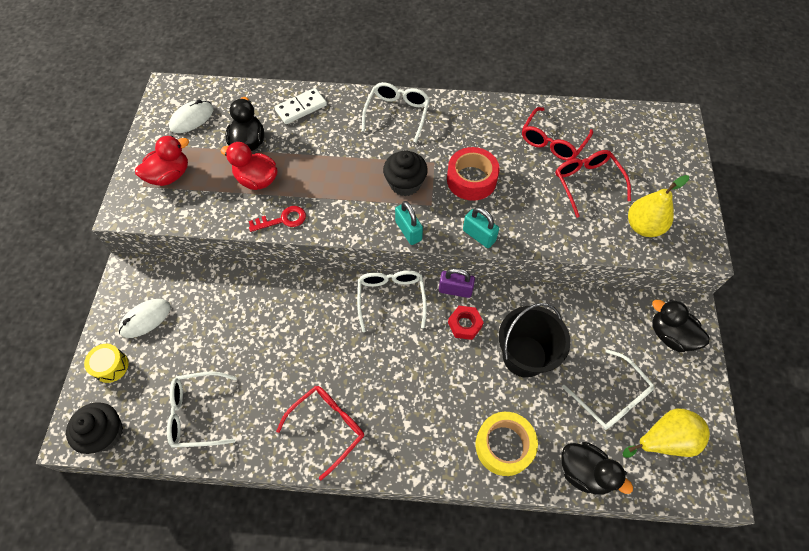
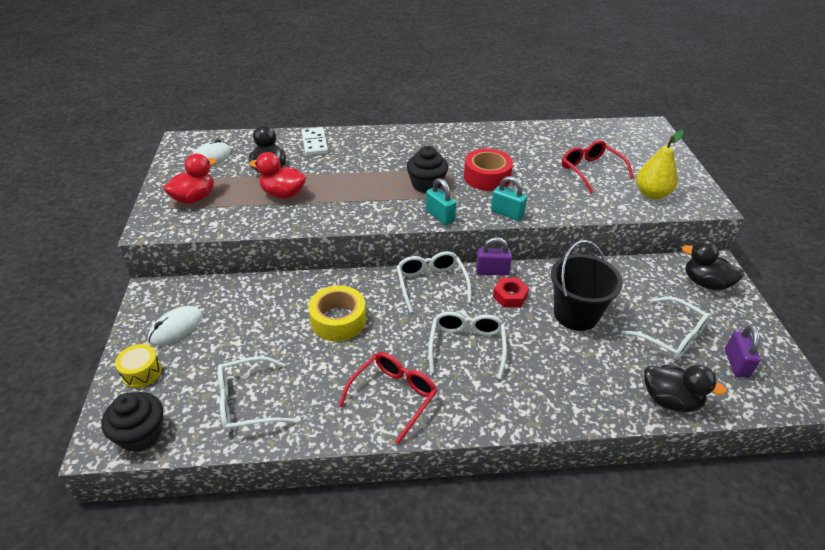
camera: 10 degrees left, 20 degrees down
red key [249,206,306,232] -> none
white domino [274,88,327,124] -> white domino turned 60 degrees counterclockwise [301,127,328,156]
white glasses [362,82,430,142] -> white glasses moved to [428,311,507,379]
yellow tape [476,412,538,476] -> yellow tape moved to [309,285,366,341]
red glasses [522,107,593,161] -> none
yellow pear [623,408,710,458] -> purple padlock [725,325,761,378]

